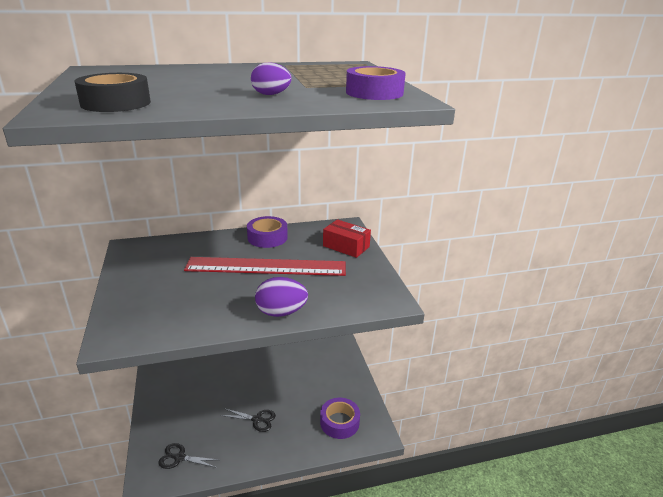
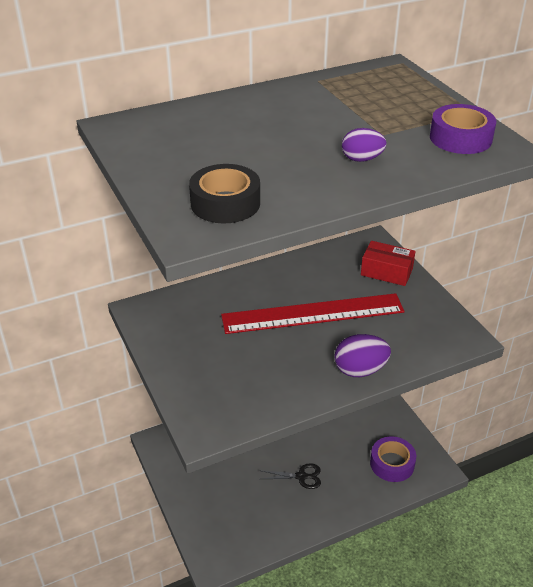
camera: 10 degrees left, 10 degrees up
black scissors [158,443,219,469] -> none
purple tape [247,216,288,248] -> none

